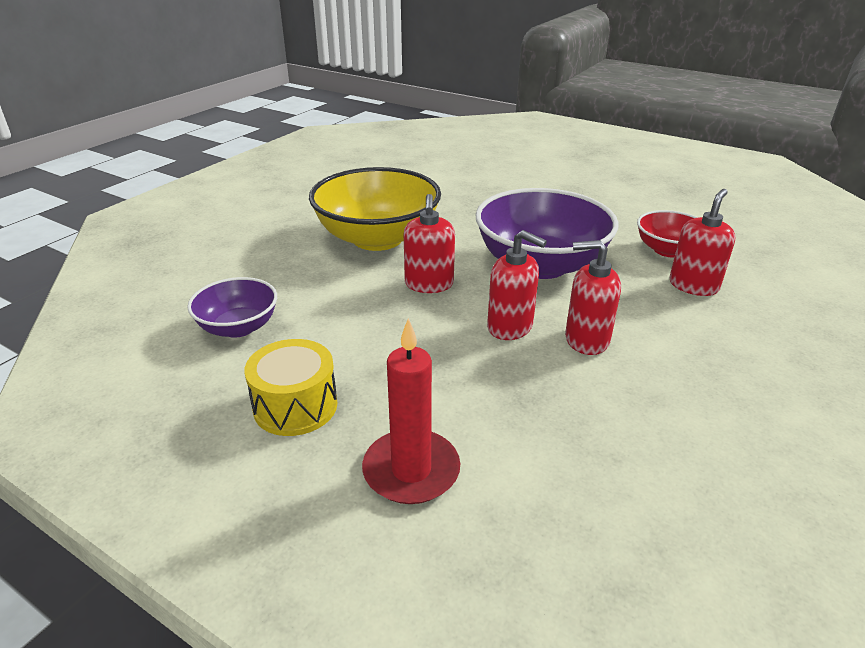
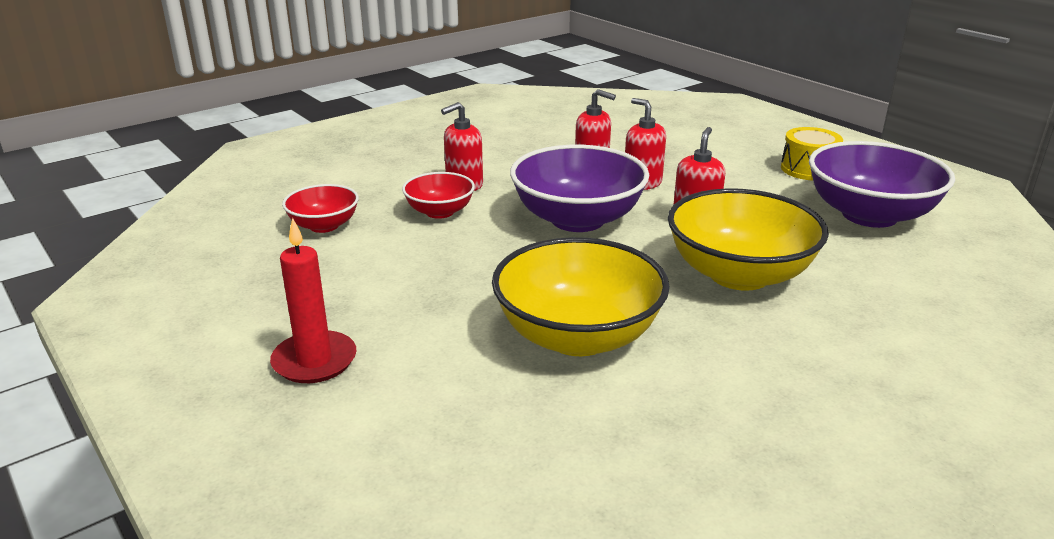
camera: 160 degrees left, 5 degrees down
purple bowl [187,277,277,338] -> purple bowl [809,141,955,228], size x1.85
red candle [362,318,460,504] -> red candle moved to [270,218,356,383]
none -> red bowl [282,184,359,233]
none -> yellow bowl [492,237,670,356]

